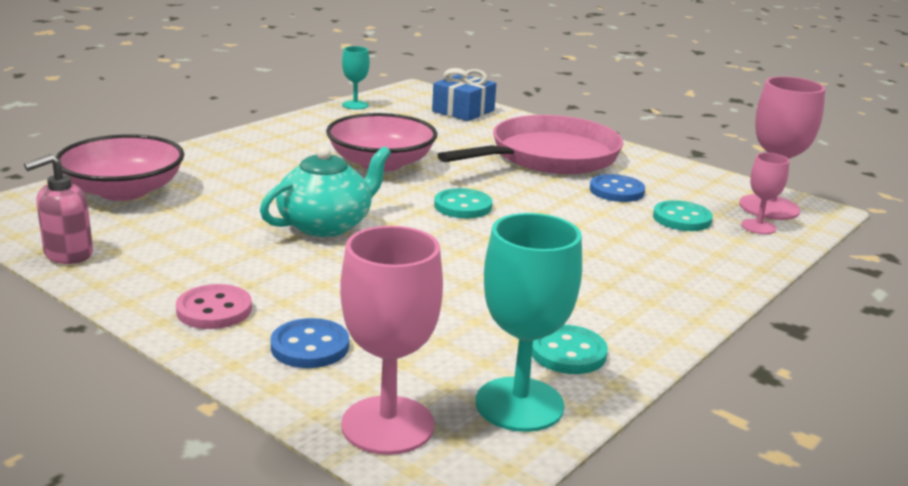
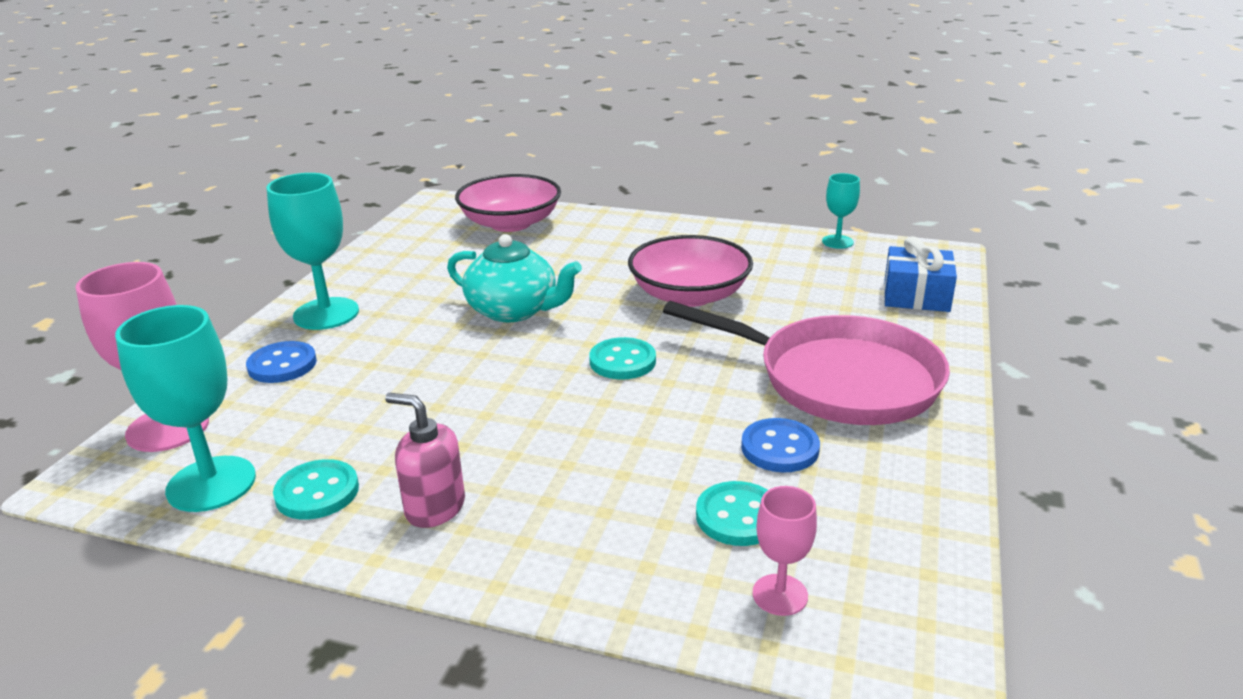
camera: 70 degrees right, 5 degrees up
pink soap dispenser [24,154,93,264] -> pink soap dispenser moved to [385,393,465,528]
pink button [176,284,252,329] -> turquoise goblet [266,173,359,330]
pink goblet [739,76,826,220] -> none

